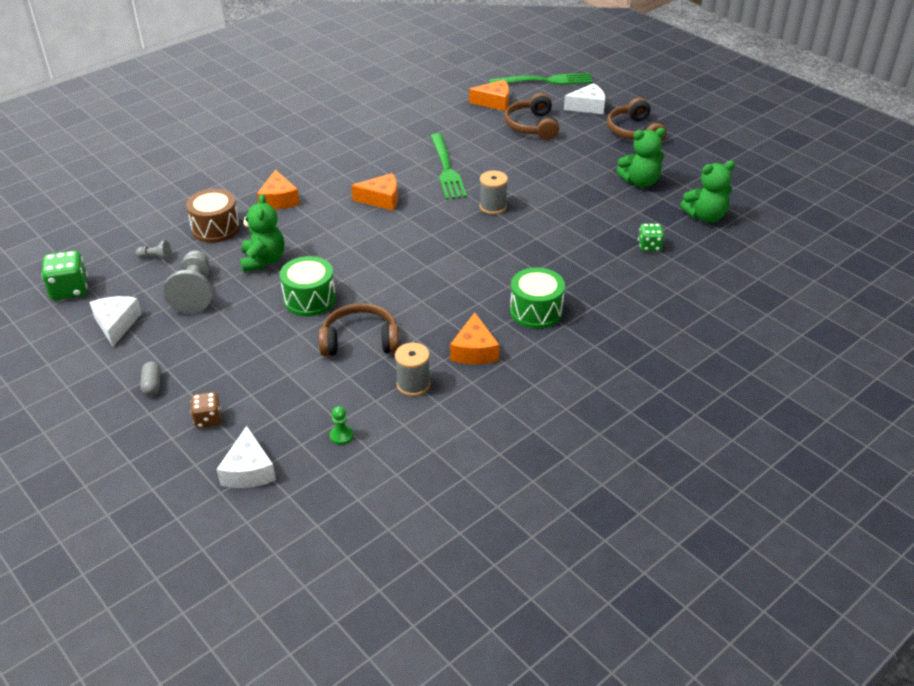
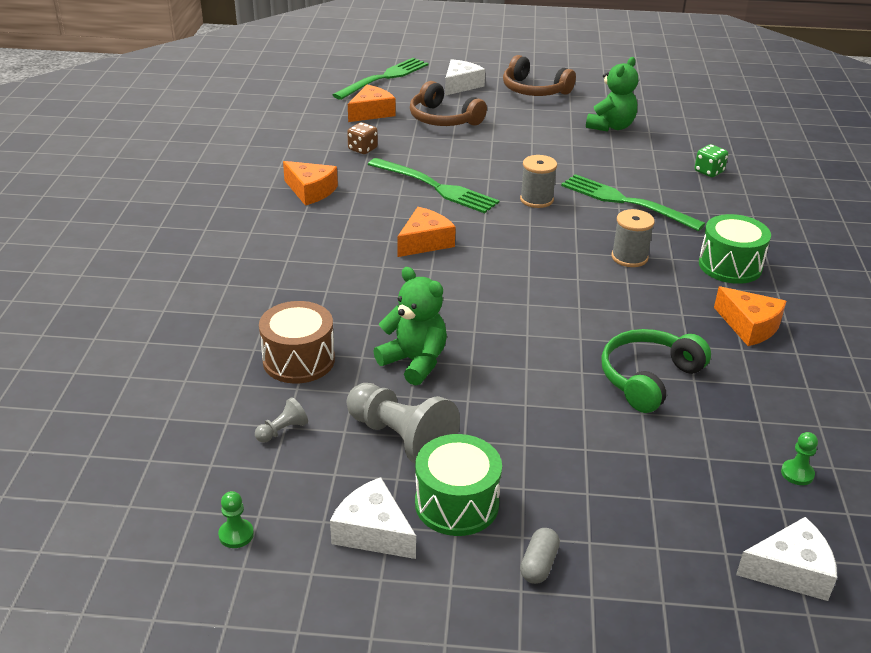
camera: 45 degrees left, 5 degrees down
green dice [41,251,88,300] -> green pawn [218,491,254,548]
grey capsule [140,361,161,396] -> grey capsule turned 75 degrees clockwise [520,528,560,584]
brown dice [191,392,221,428] -> brown dice moved to [347,122,378,154]
white cheese [217,426,276,488] -> white cheese turned 45 degrees counterclockwise [736,517,837,601]
orange cheese [257,170,300,210] -> orange cheese moved to [283,161,338,206]
green drum [280,256,336,316] -> green drum moved to [415,434,502,536]
brown headphones [319,303,399,356] -> green headphones [601,329,711,413]
grey spool [395,343,431,396] -> grey spool moved to [612,209,655,267]
green teddy bear [680,161,735,223] -> none
none -> green fork [561,174,705,231]

